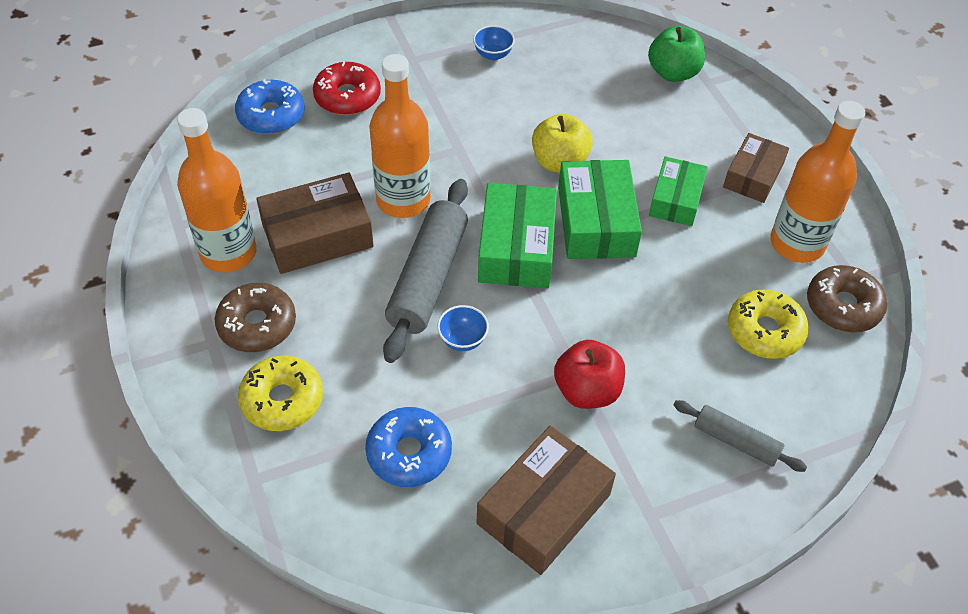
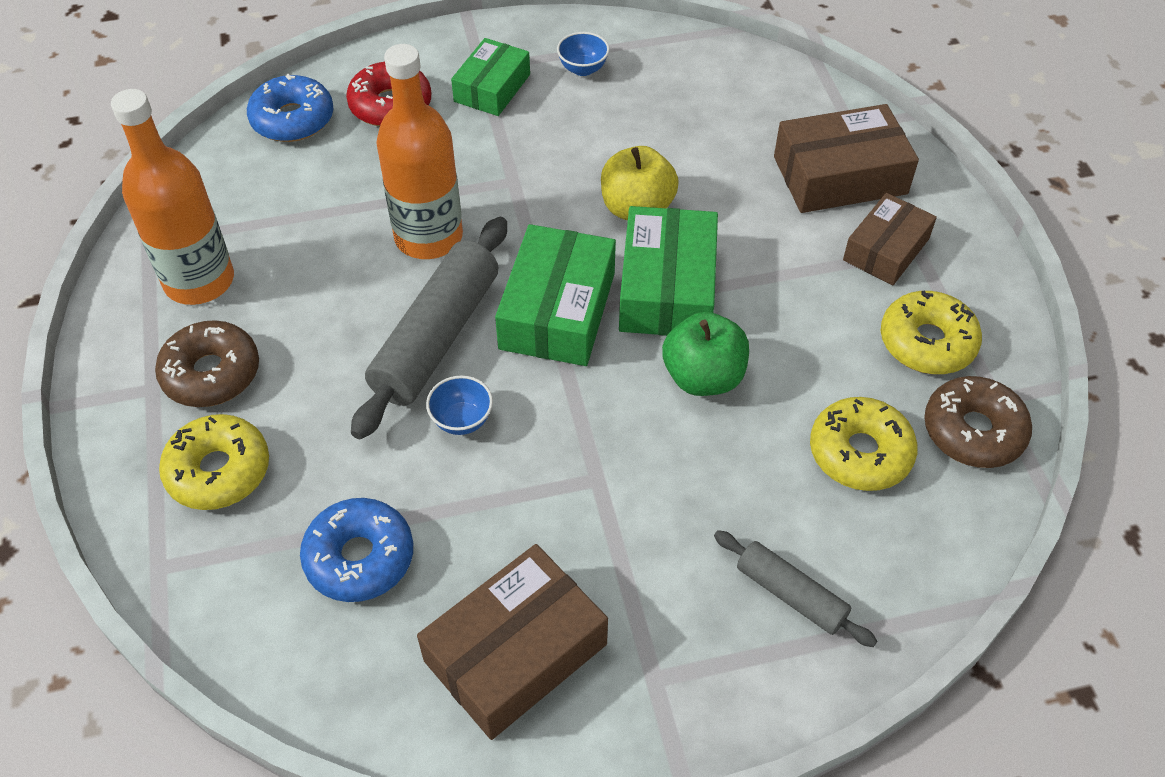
camera: 10 degrees right, 0 degrees up
brown box [256,172,374,274] -> brown box moved to [774,104,919,213]
red apple [554,340,625,409] -> none
green apple [648,26,705,82] -> green apple moved to [662,312,749,396]
green box [649,156,708,226] -> green box moved to [451,38,530,116]
orange bottle [770,101,865,263] -> yellow donut [881,291,982,374]

